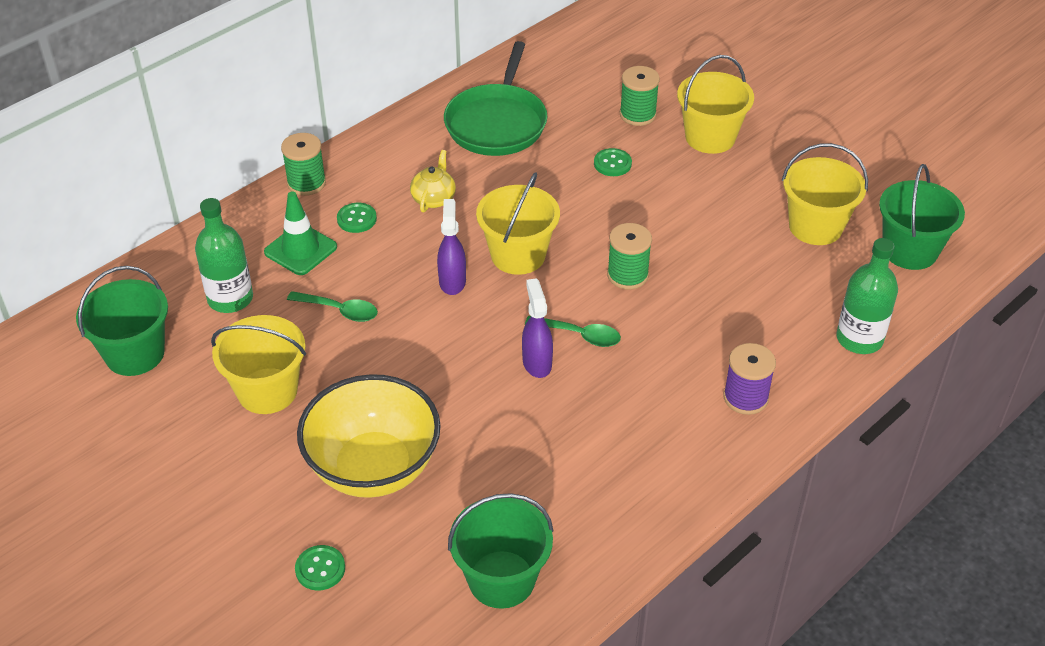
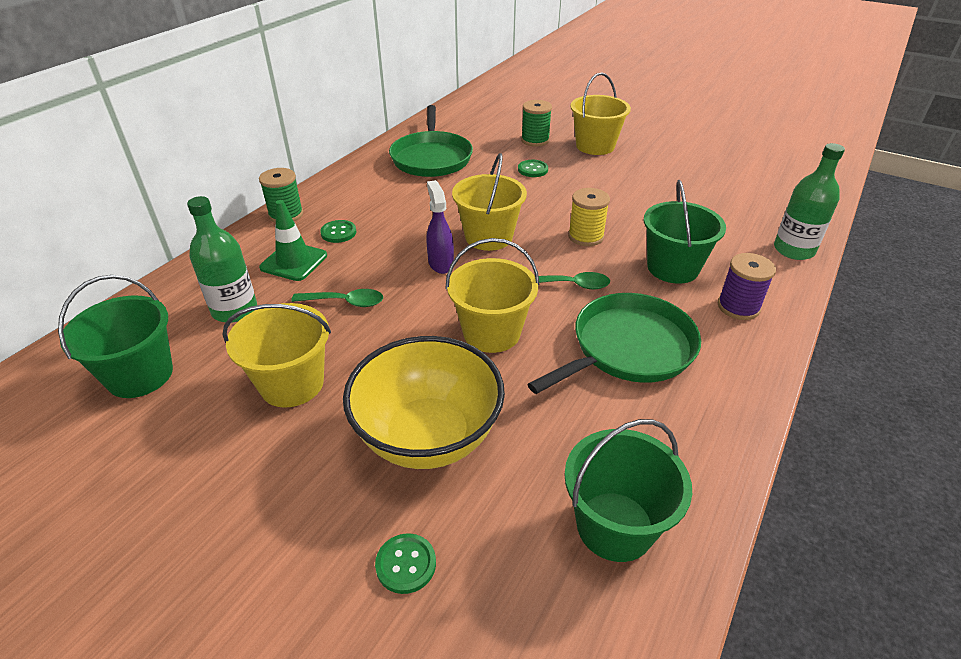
camera: 15 degrees left, 5 degrees down
yellow teapot [410,150,456,212] -> none
purple spray bottle [522,278,553,378] -> none
green spool [607,223,652,290] -> yellow spool [568,188,610,246]
yellow bucket [782,143,868,245] -> yellow bucket moved to [445,238,539,353]
green bucket [879,164,965,270] -> green bucket moved to [644,180,726,284]
none -> green pan [528,293,701,394]

